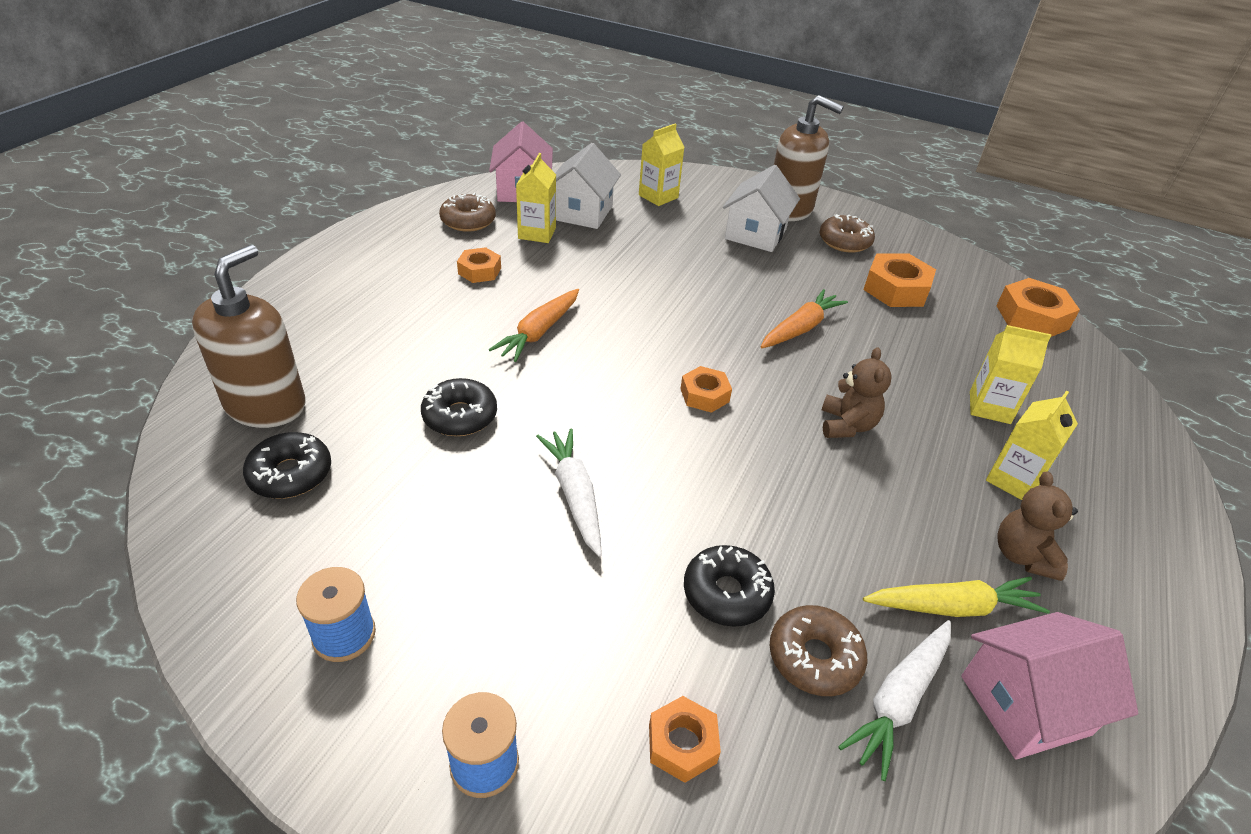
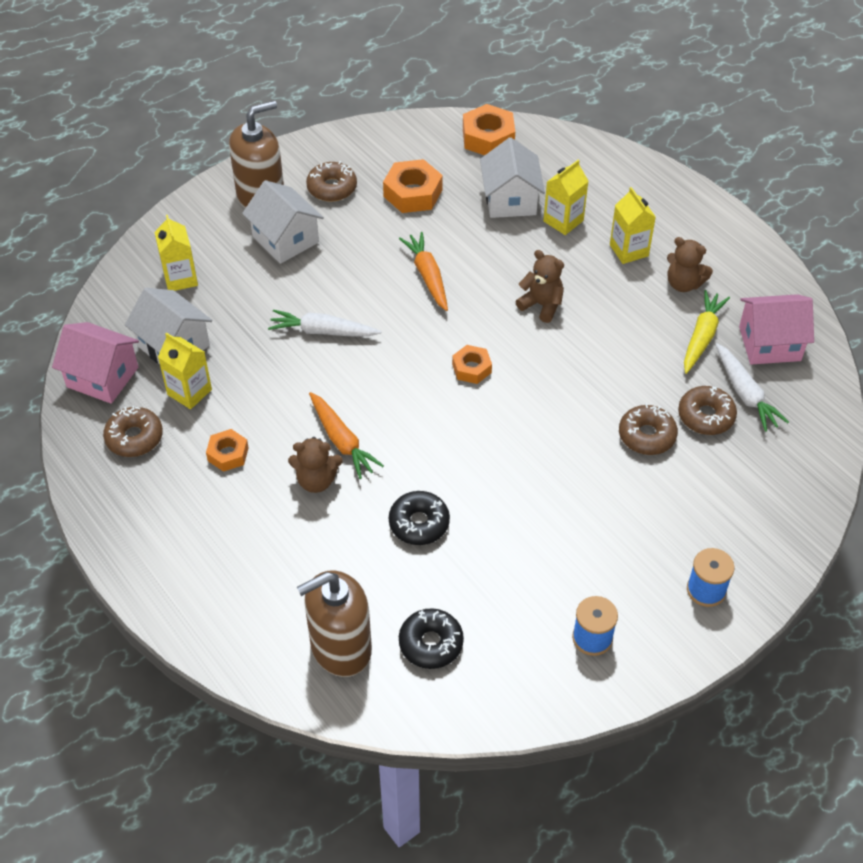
camera: 60 degrees left, 10 degrees up
brown soap dispenser [192,245,306,428] -> brown soap dispenser turned 75 degrees counterclockwise [297,570,372,677]
white carrot [536,428,602,556] -> white carrot moved to [268,310,381,337]
orange nut [649,696,721,783] -> none
black donut [684,545,775,627] -> brown donut [619,404,678,455]
pink house [961,612,1138,759] -> pink house turned 75 degrees clockwise [739,294,814,365]
none -> brown teddy bear [288,437,342,493]
none -> white house [480,138,545,218]

